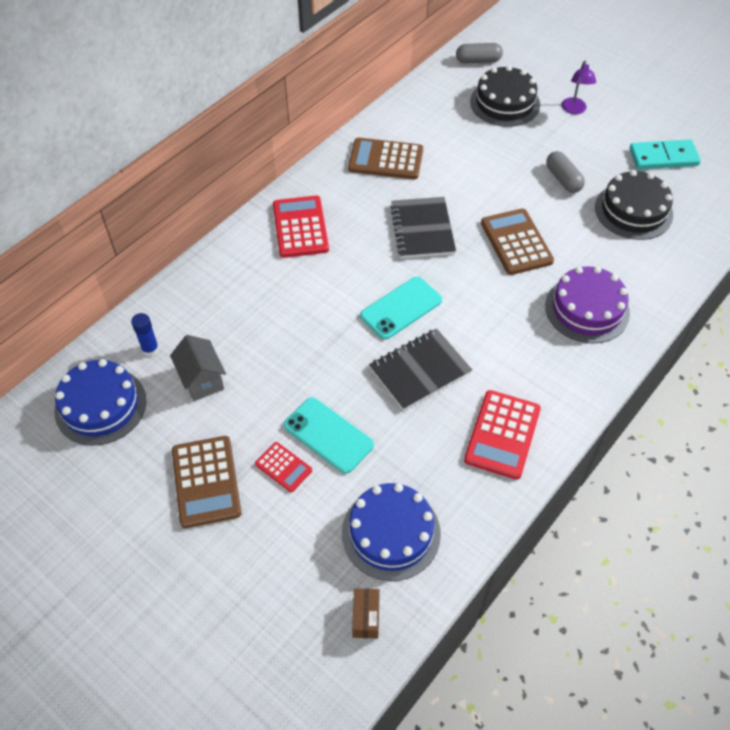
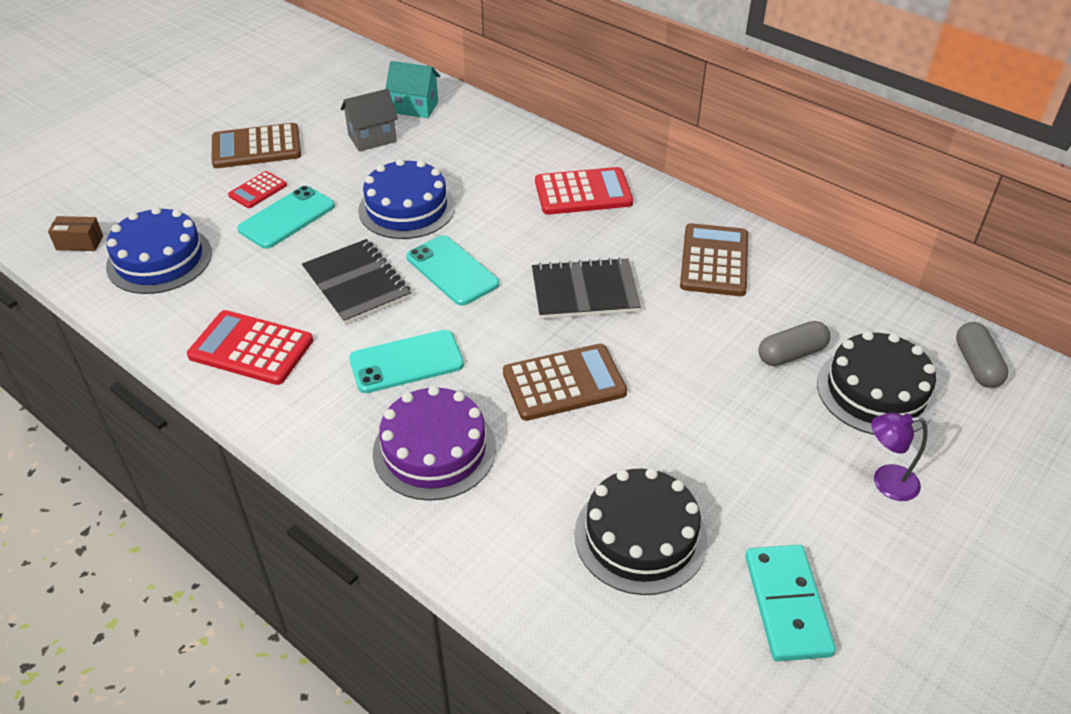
camera: 90 degrees right, 10 degrees down
blue cake [55,359,146,445] -> blue cake moved to [358,158,455,239]
blue glue stick [131,313,159,356] -> turquoise house [385,61,440,118]
grey capsule [546,151,585,193] -> grey capsule moved to [758,321,831,366]
none -> turquoise phone [349,330,464,393]

